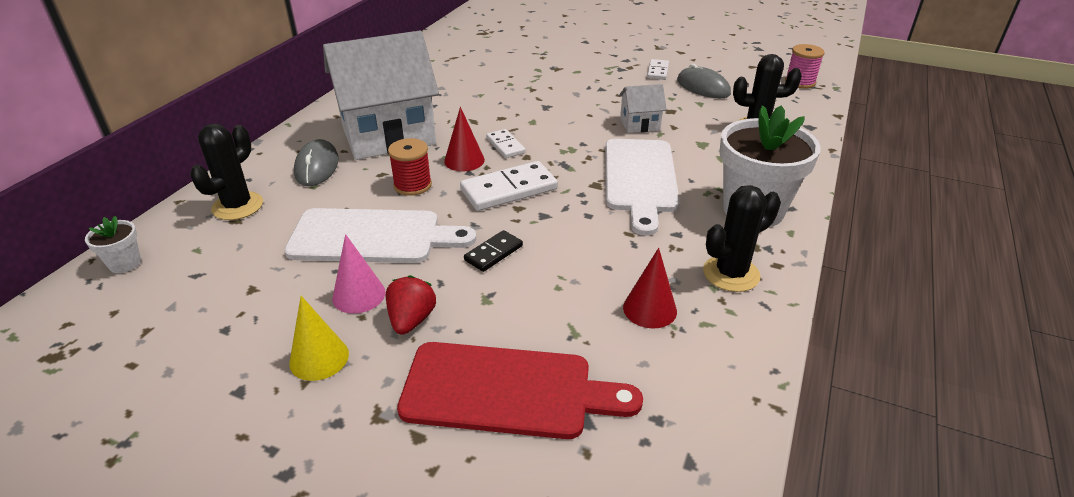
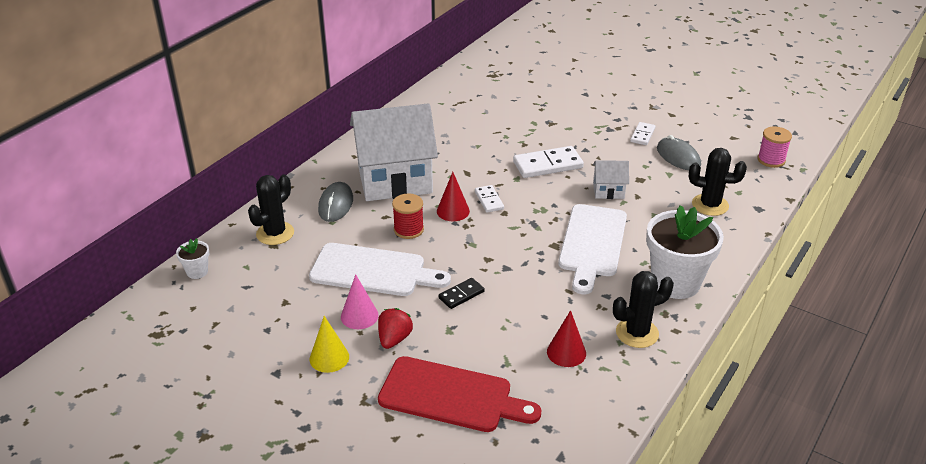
camera: 10 degrees right, 0 degrees up
white domino [460,161,558,211] -> white domino moved to [513,146,584,178]

